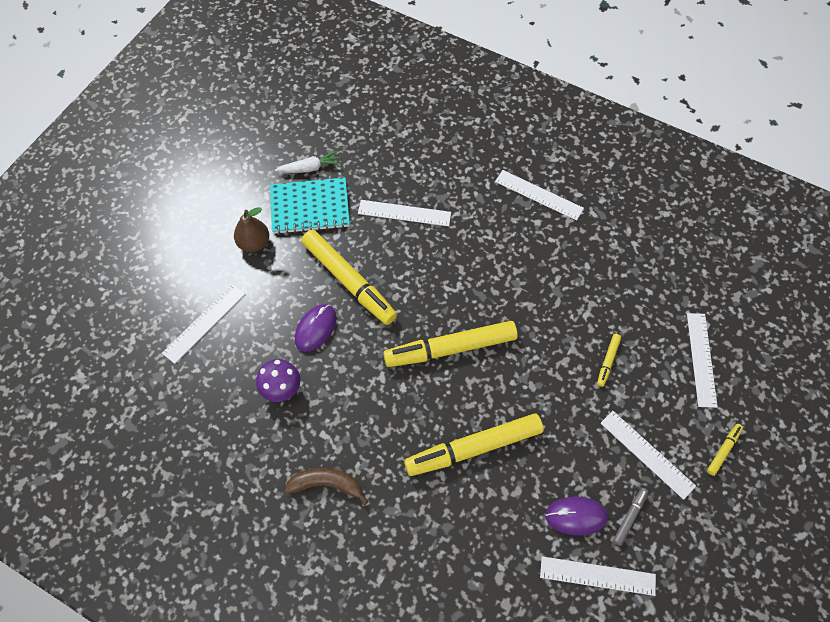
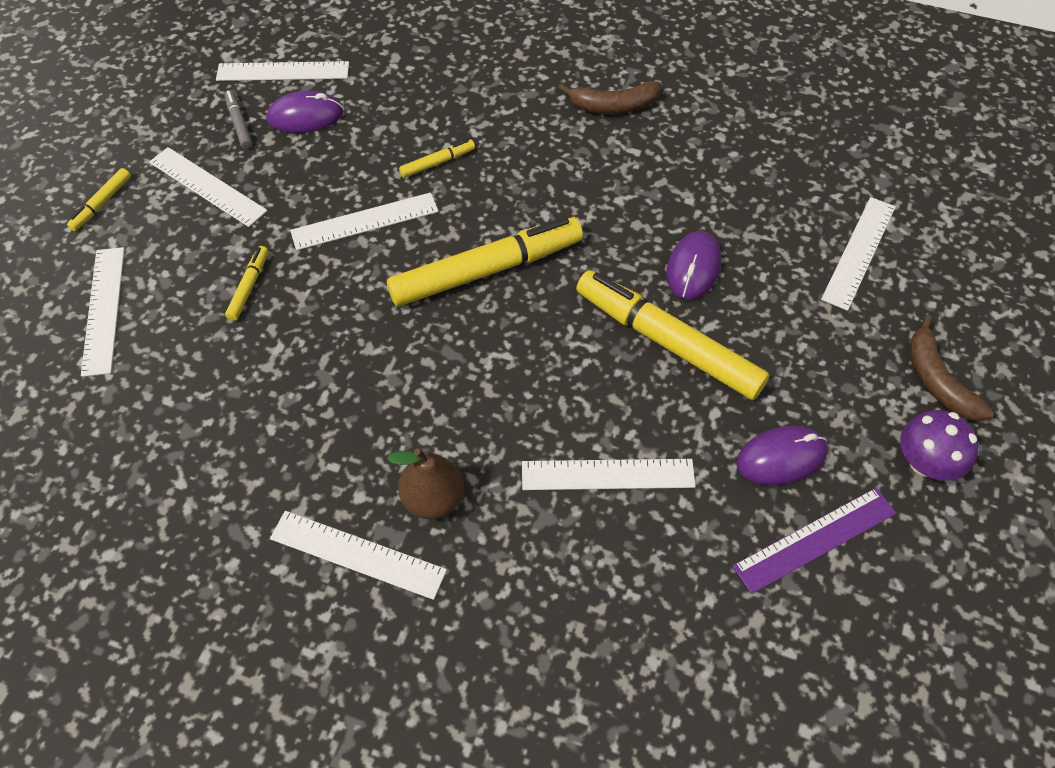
camera: 170 degrees right, 5 degrees down
brown pear [234,207,269,252] -> brown pear moved to [387,448,464,519]
purple mushroom [256,359,300,402] -> purple mushroom moved to [900,410,979,481]
turquoise notebook [270,178,350,235] -> purple mouse [736,426,828,485]
white carrot [275,151,342,173] -> purple ruler [733,488,896,594]
yellow marker [404,413,544,476] -> yellow marker [399,139,475,178], size x0.43
grey marker [613,488,648,546] -> grey marker turned 135 degrees clockwise [224,90,253,149]
none -> white ruler [290,192,439,250]
none -> brown banana [909,315,994,422]

